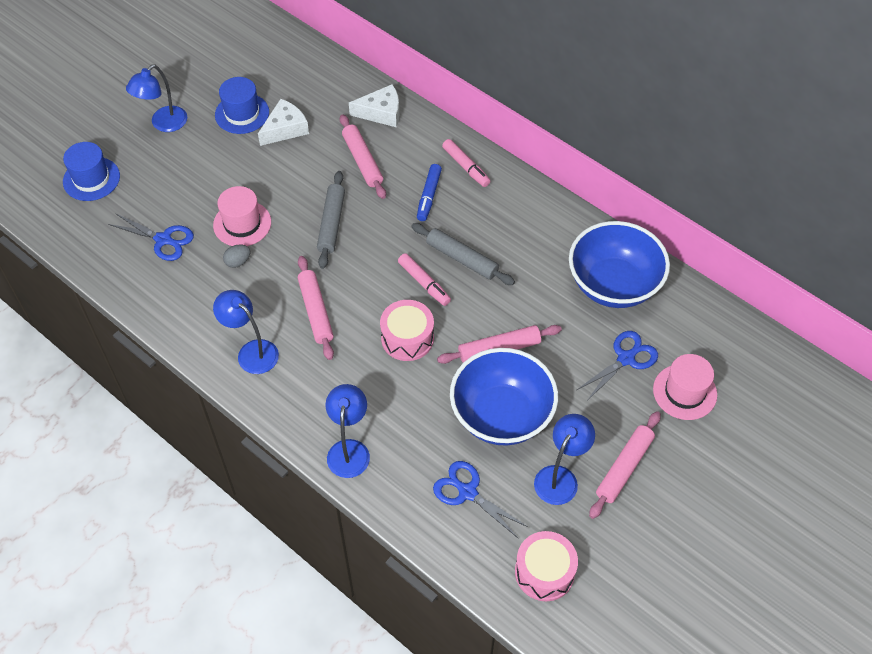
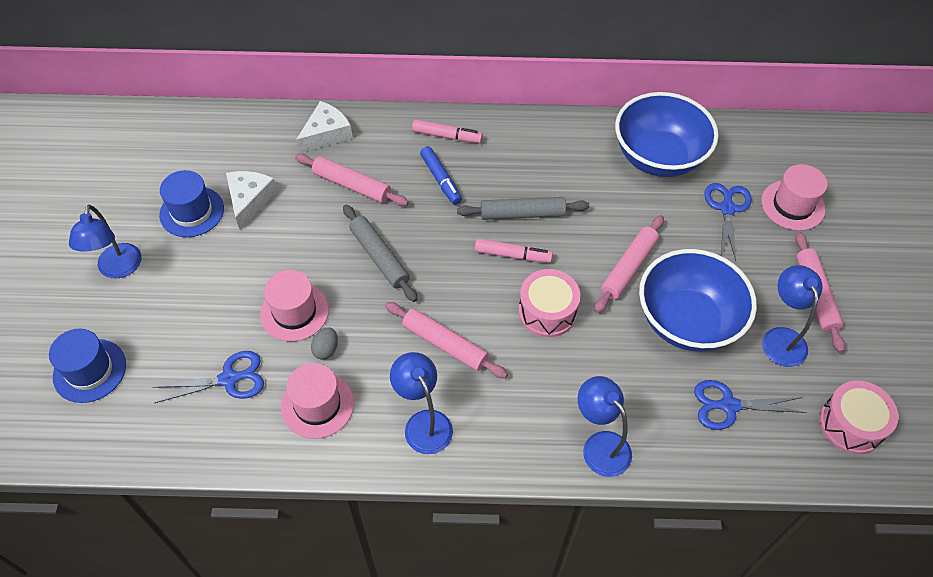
camera: 40 degrees left, 0 degrees up
blue lamp [213,290,279,374] -> blue lamp turned 60 degrees clockwise [390,352,453,454]
none -> pink hat [281,363,354,439]

